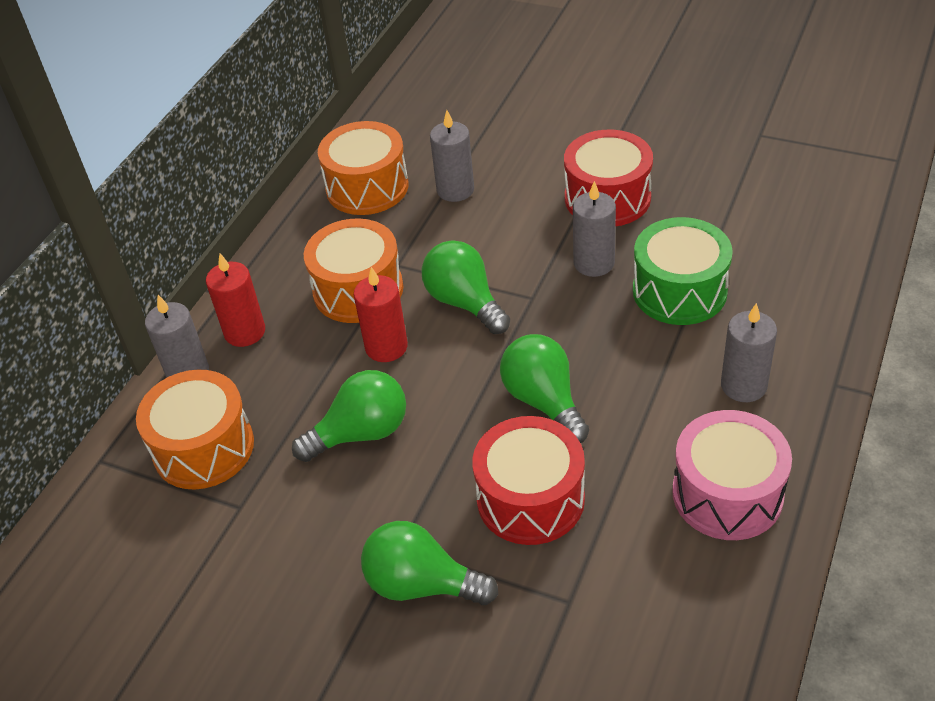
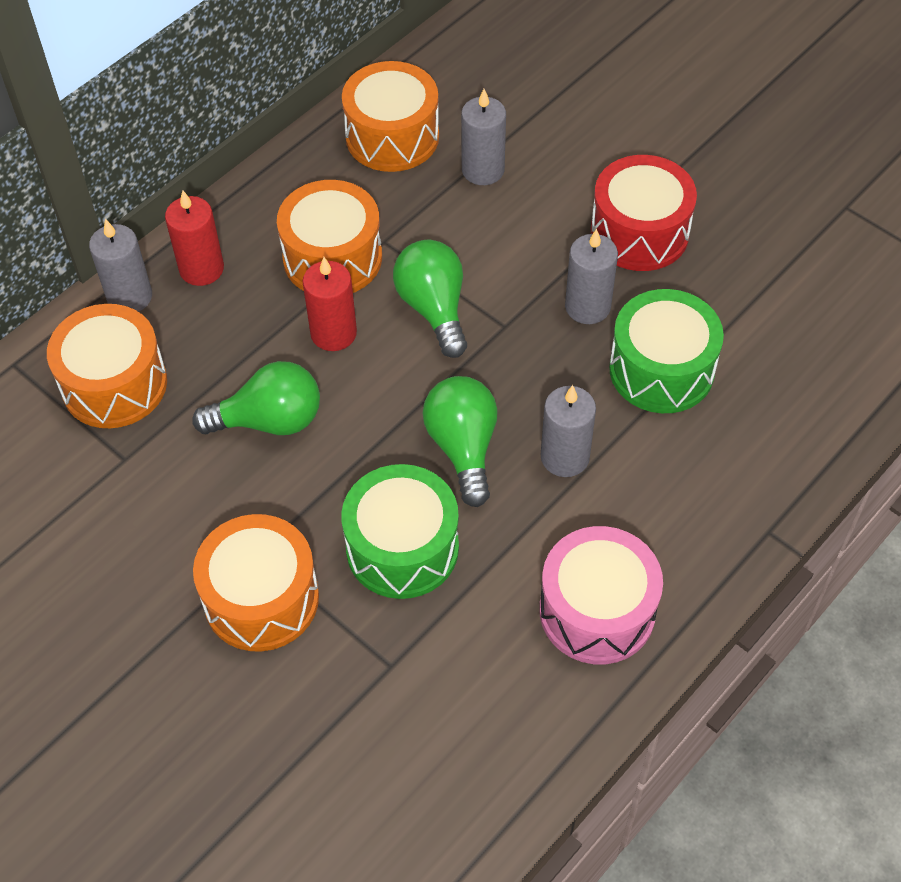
camera: 15 degrees right, 10 degrees up
green light bulb [361,521,498,605] -> orange drum [193,514,319,652]
red drum [472,416,585,545] -> green drum [341,464,459,599]
grey candle [721,303,777,402] -> grey candle moved to [541,385,596,477]

